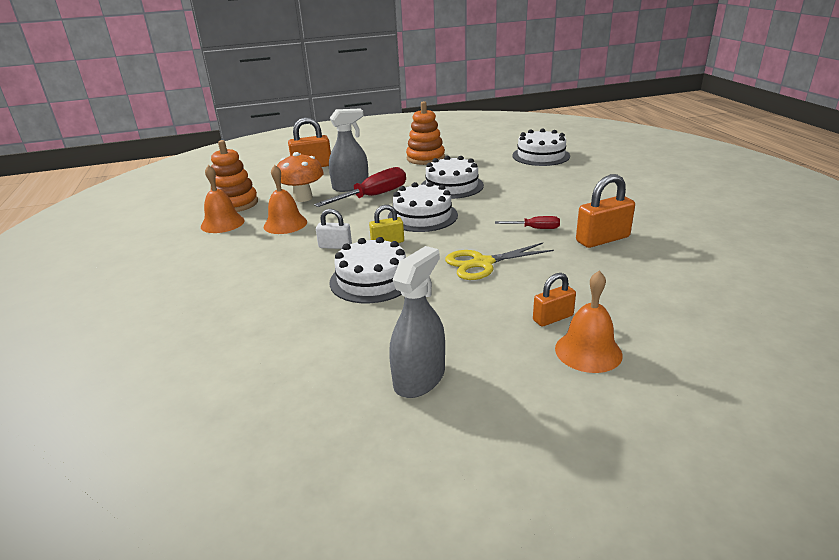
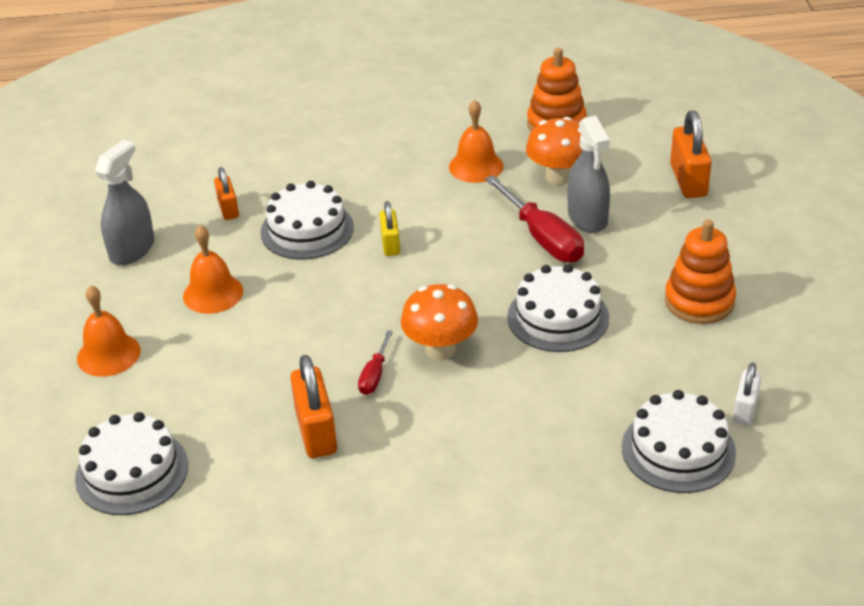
camera: 100 degrees right, 10 degrees up
orange bell [201,165,245,233] -> orange bell moved to [183,225,243,314]
white padlock [316,209,352,249] -> white padlock moved to [733,363,762,425]
white cake [388,182,458,232] -> white cake moved to [75,412,188,515]
grey spray bottle [389,246,445,398] -> grey spray bottle turned 105 degrees counterclockwise [95,140,154,265]
yellow scissors [445,243,554,280] -> none
orange padlock [533,273,576,327] -> orange padlock moved to [214,167,239,220]
none -> orange mushroom [401,284,478,360]

